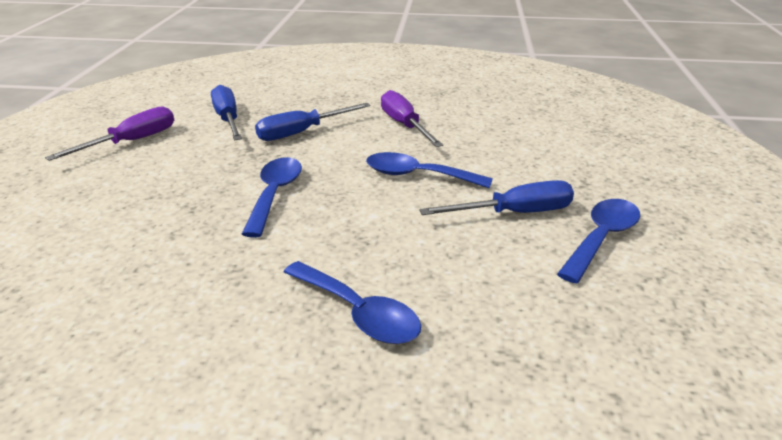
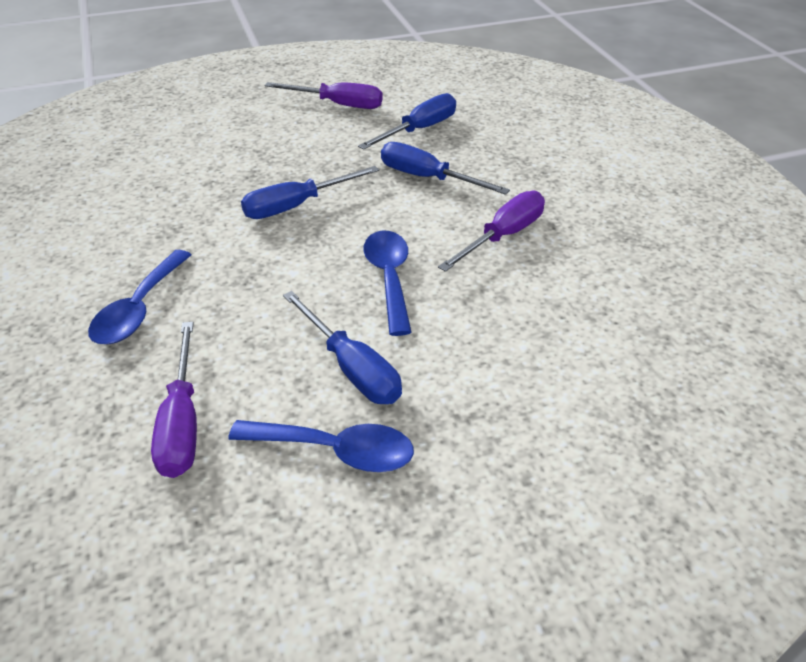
camera: 65 degrees right, 10 degrees up
blue spoon [242,157,302,238] -> blue screwdriver [241,166,379,219]
none -> purple screwdriver [151,322,197,478]

